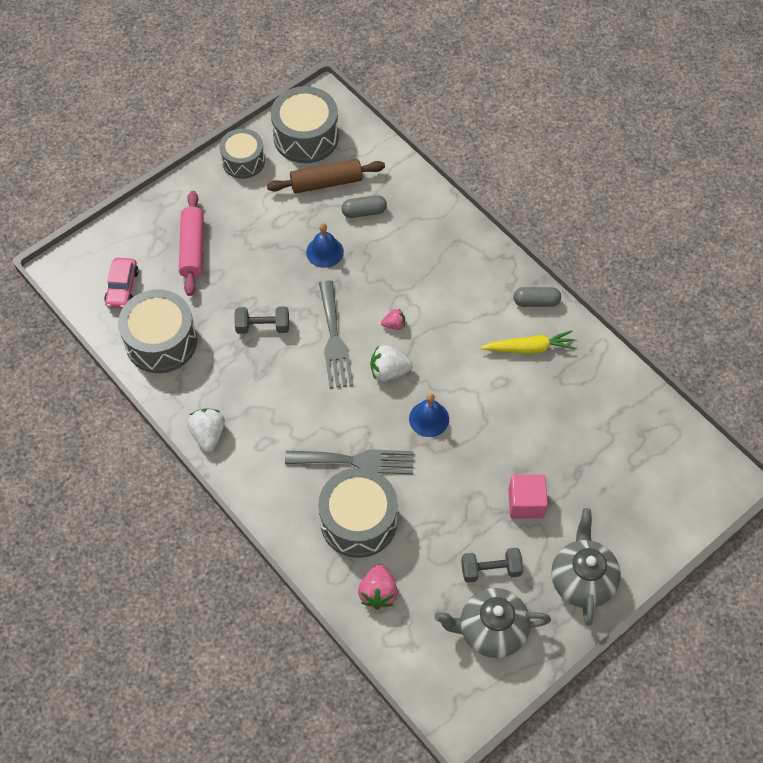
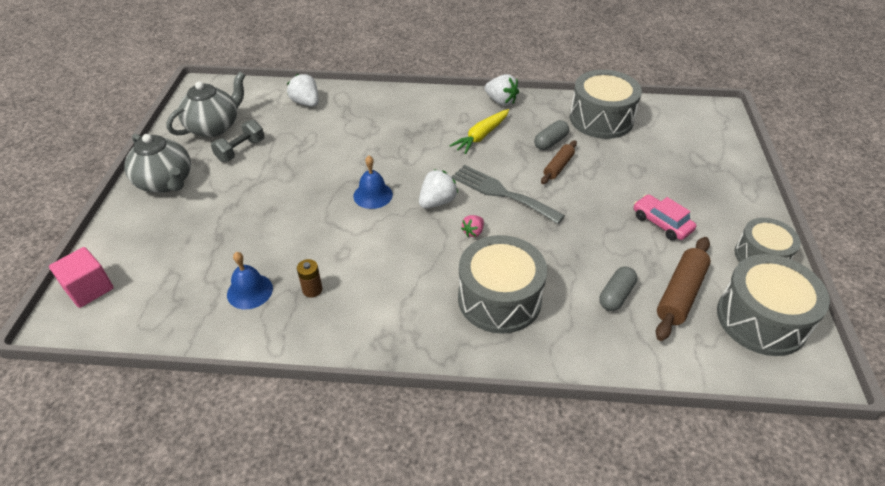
camera: 135 degrees right, 15 degrees down
pink car [104,258,139,308] -> pink car moved to [634,194,696,241]
pink rolling pin [179,191,204,296] -> none
grey dumbbell [234,306,289,334] -> brown rolling pin [541,140,577,184]
grey fork [285,449,414,474] -> none
blue bell [306,223,344,268] -> blue bell moved to [227,252,273,309]
grey drum [318,468,398,558] -> grey drum moved to [458,235,547,334]
pink strawberry [358,564,398,610] -> white strawberry [287,74,319,107]
yellow carrot [480,330,576,354] -> yellow carrot moved to [450,109,509,154]
pink cube [508,475,548,519] -> pink cube moved to [49,247,114,308]
grey capsule [514,287,561,307] -> grey capsule moved to [534,120,569,150]
none -> brown battery [297,259,322,297]

